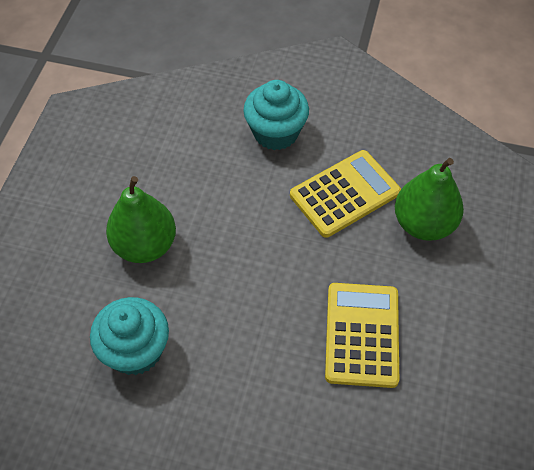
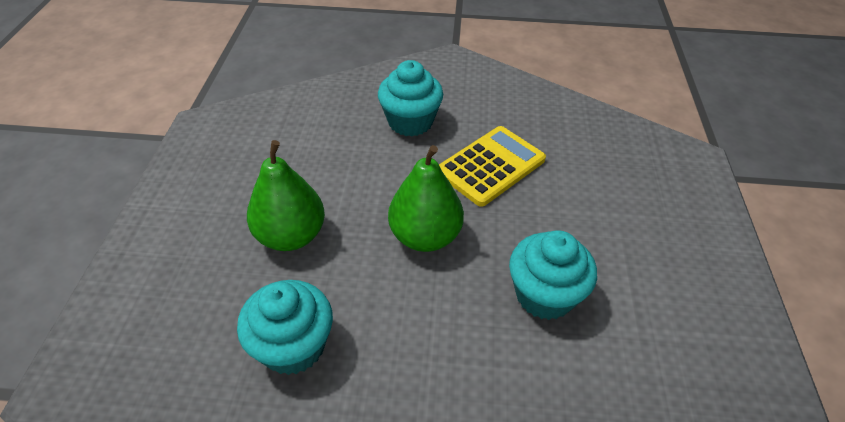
camera: 10 degrees left, 10 degrees down
yellow calculator [325,283,399,388] -> turquoise cupcake [509,230,597,320]
green pear [395,158,464,241] -> green pear moved to [388,145,464,252]

